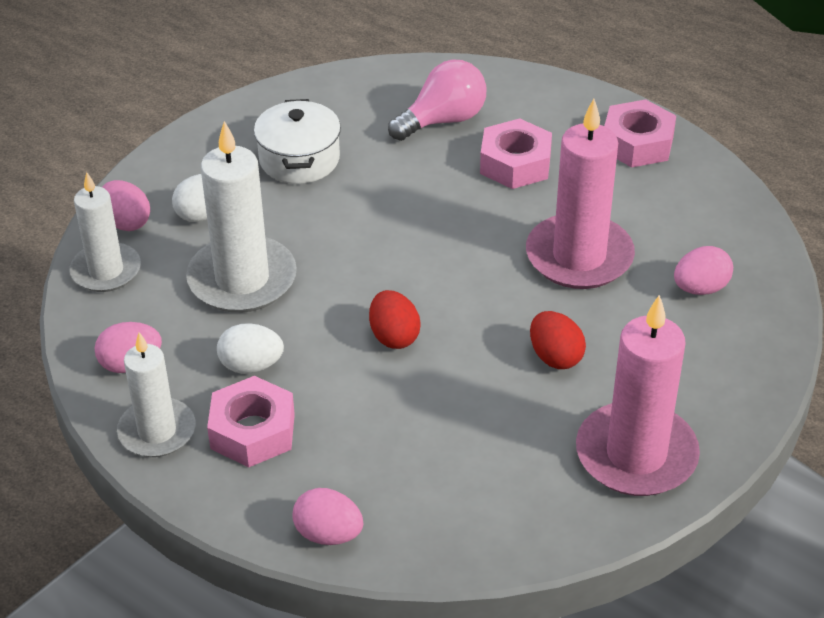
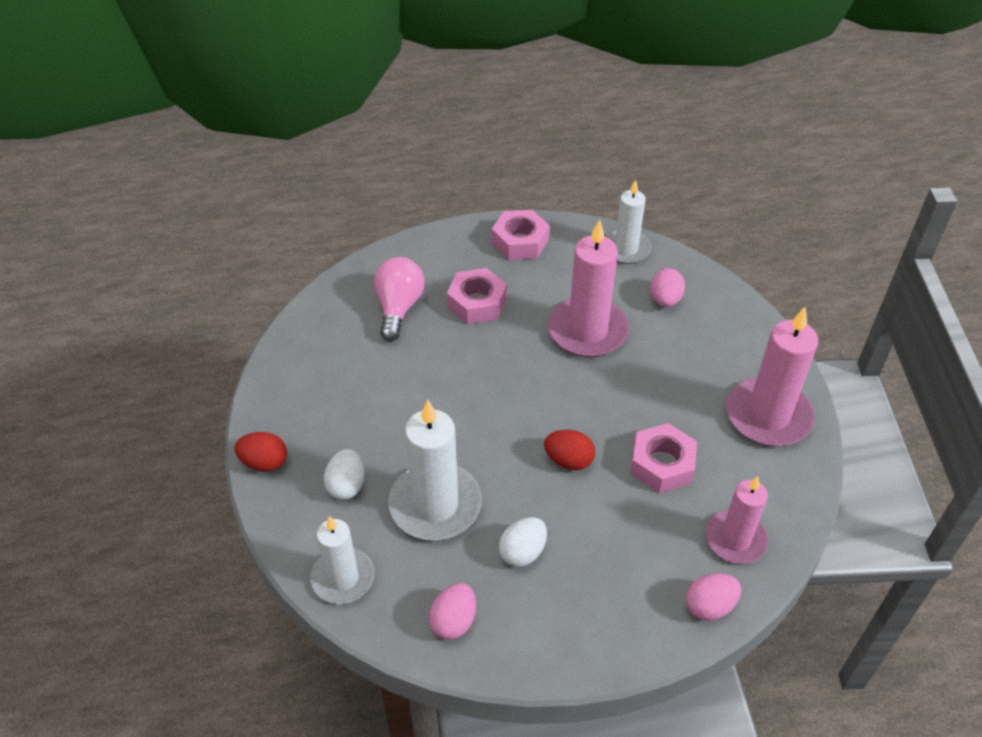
camera: 50 degrees left, 5 degrees up
pink egg [102,180,150,231] -> none
white candle [117,332,196,457] -> white candle moved to [605,180,651,264]
pink nut [207,376,295,467] -> pink nut moved to [630,423,697,493]
white pot [254,99,341,184] -> none
red egg [530,311,586,369] -> red egg moved to [234,432,287,472]
none -> pink candle [705,476,768,564]

